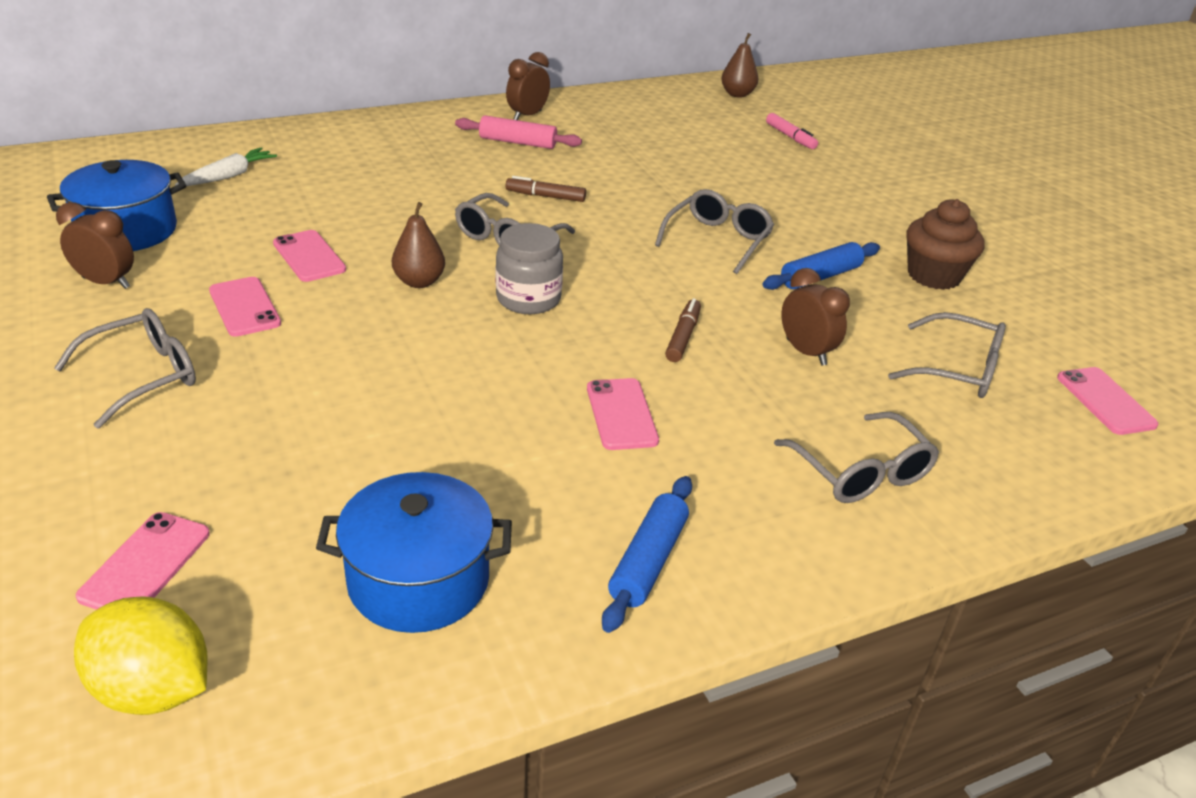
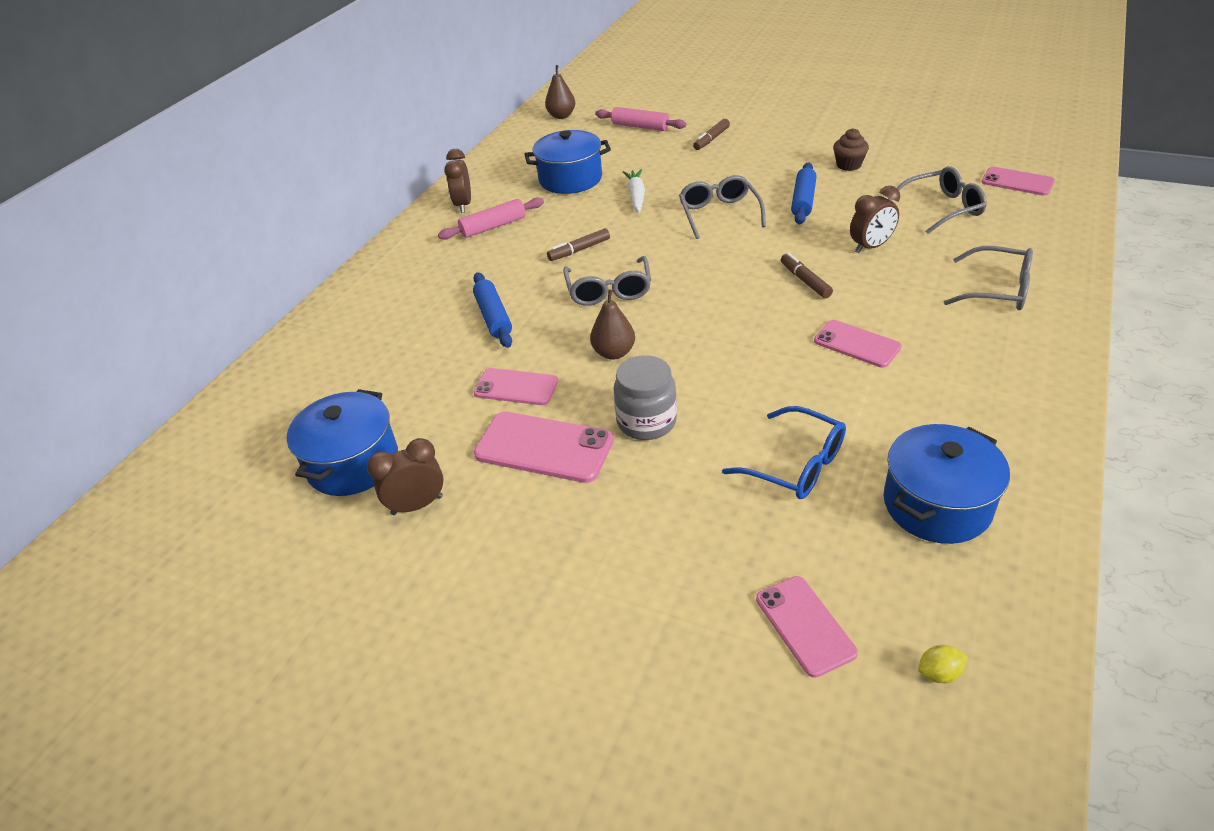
camera: 35 degrees left, 5 degrees up
grey glasses [54,308,196,429] -> none
yellow lemon [74,596,208,715] -> yellow lemon [918,645,968,683], size x0.43
white carrot [175,147,277,186] -> white carrot moved to [623,169,645,213]
pink phone [209,277,281,337] -> pink phone [474,412,614,483], size x1.52
grey jar [496,223,563,314] -> grey jar moved to [613,355,677,440]
blue rolling pin [602,476,692,633] -> blue rolling pin moved to [473,272,512,348]
pink marker [766,113,818,149] -> pink rolling pin [595,107,687,131]
brown clock [781,268,850,366] -> brown clock turned 135 degrees clockwise [850,186,900,254]
brown cupcake [907,199,985,290] -> brown cupcake [833,128,869,171], size x0.64
none -> blue pot [524,130,611,194]
none -> brown marker [693,119,730,150]
none -> blue glasses [722,406,846,499]

